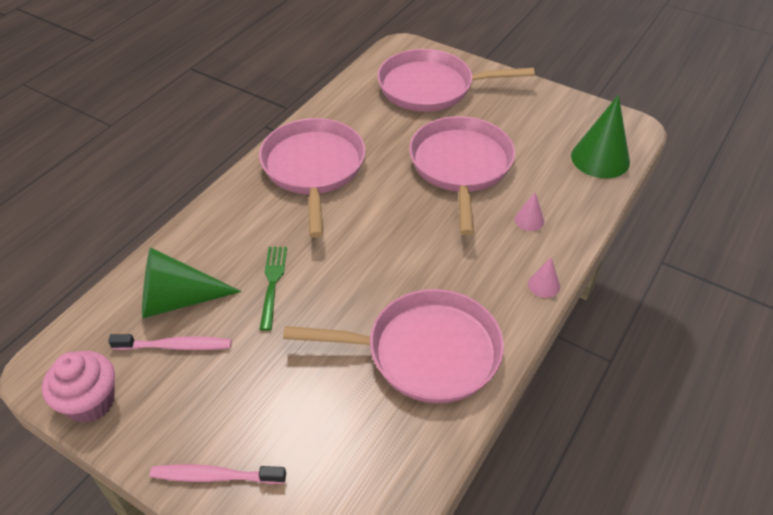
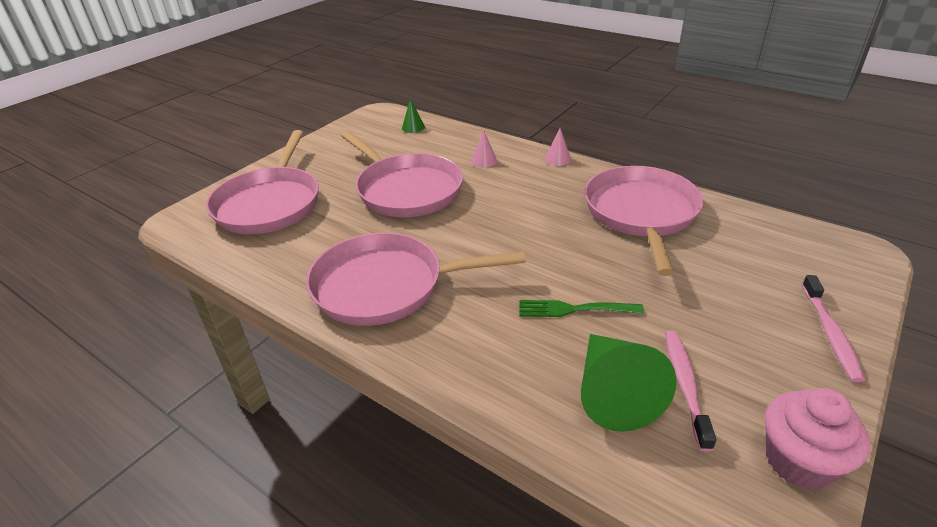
camera: 85 degrees left, 10 degrees down
pink pan [409,116,515,235] -> pink pan turned 135 degrees counterclockwise [341,131,463,217]
green cone [571,95,630,178] -> green cone [402,98,425,133], size x0.47

